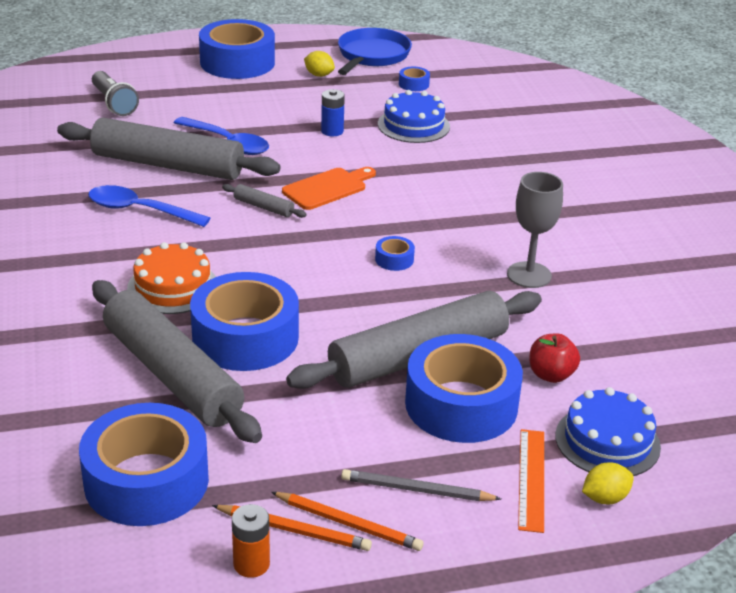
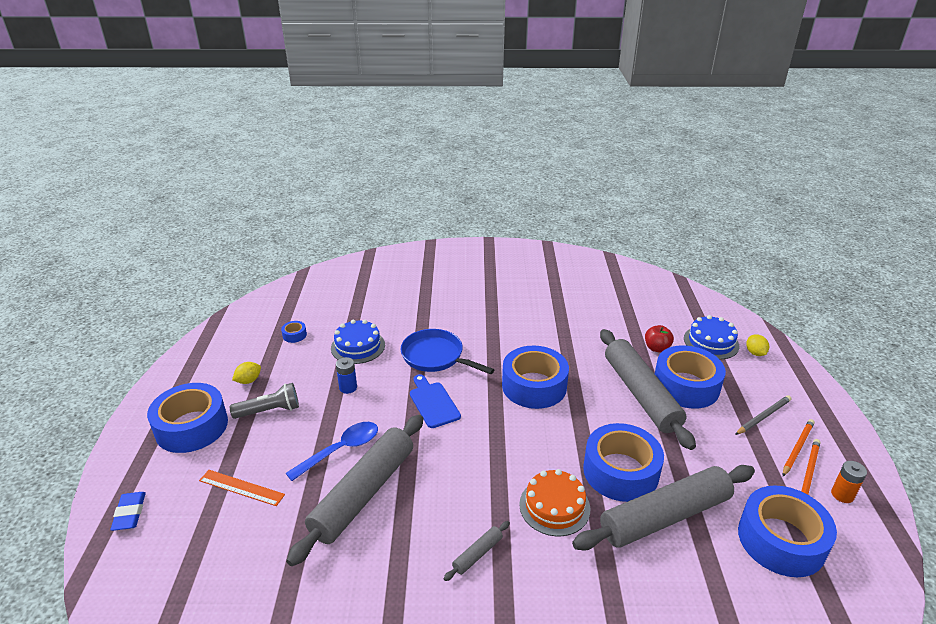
camera: 75 degrees left, 0 degrees up
blue spoon [88,185,211,227] -> none
grey flashlight [92,71,139,116] -> grey flashlight moved to [230,383,299,419]
grey rolling pin [222,184,307,218] -> grey rolling pin moved to [444,521,510,581]
orange cutting board [282,167,376,210] -> blue cutting board [410,374,461,428]
blue pan [338,28,412,75] -> blue pan moved to [400,329,494,374]
grey pencil [341,469,501,501] -> grey pencil turned 150 degrees counterclockwise [735,395,792,435]
blue tape [375,236,415,271] -> blue tape [502,346,569,409], size x2.49
grey goblet [507,172,563,288] -> none
orange ruler [518,429,544,533] -> orange ruler moved to [199,470,285,506]
none -> blue eraser [110,492,146,531]

